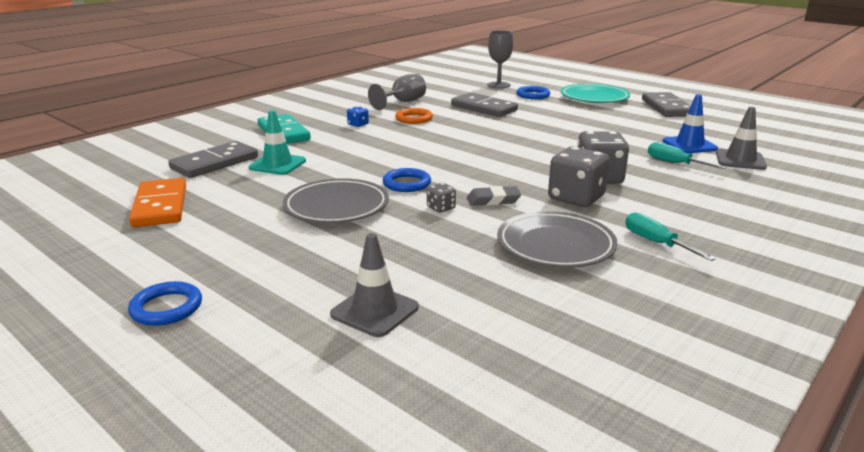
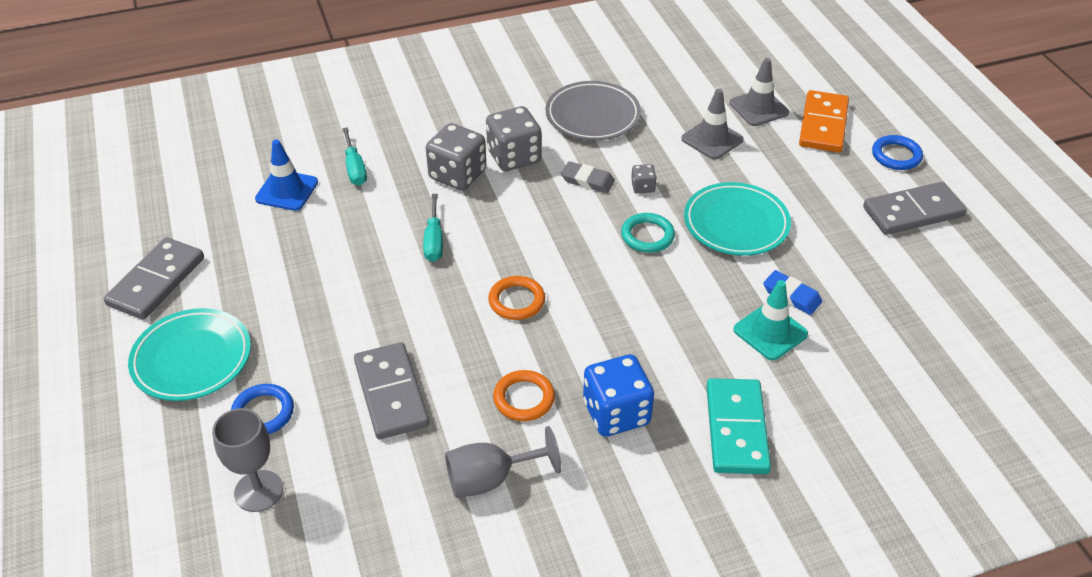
camera: 150 degrees left, 20 degrees up
orange domino [129,178,186,227] -> orange domino moved to [799,90,849,152]
grey domino [168,141,258,178] -> grey domino moved to [863,182,966,235]
grey plate [283,178,389,223] -> turquoise plate [684,182,791,256]
blue dice [347,106,369,127] -> blue dice [583,354,654,437], size x2.12
blue ring [383,168,431,192] -> turquoise ring [621,213,675,253]
turquoise screwdriver [625,212,716,261] -> turquoise screwdriver moved to [423,194,443,262]
grey traffic cone [716,107,767,170] -> grey traffic cone moved to [681,89,743,159]
none -> orange ring [488,276,545,320]
none -> blue eraser [763,270,822,315]

